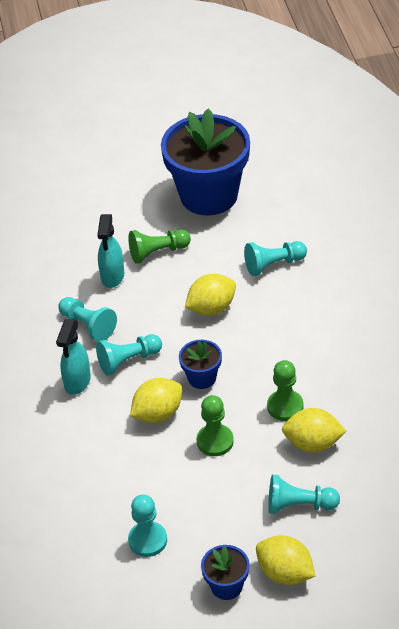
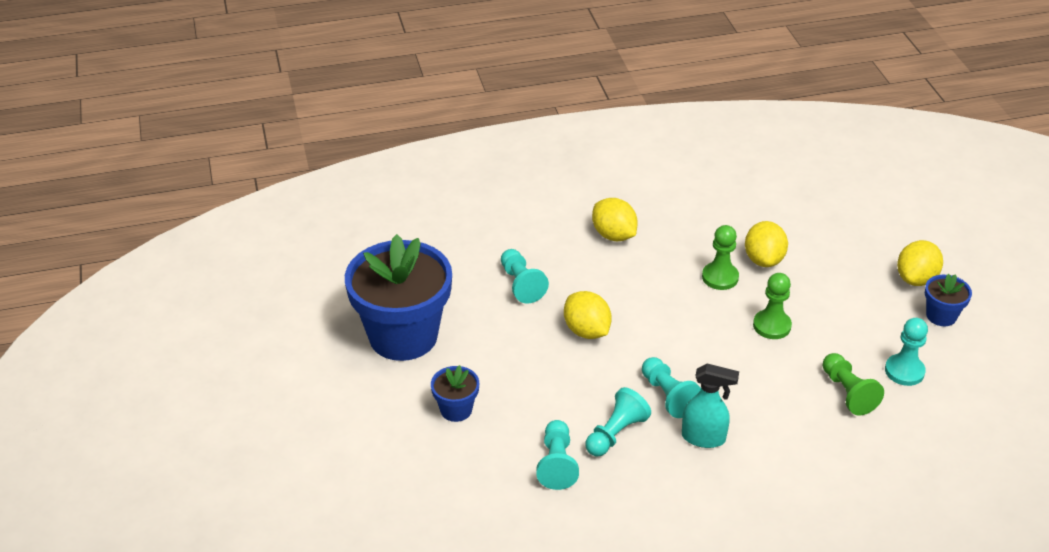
camera: 95 degrees left, 5 degrees down
turquoise spray bottle [97,214,124,288] -> none
green pawn [128,229,191,264] -> green pawn moved to [823,353,884,416]
yellow lemon [130,378,182,423] -> yellow lemon moved to [592,198,638,241]
blue flower pot [179,340,222,389] -> blue flower pot moved to [431,365,479,422]
turquoise pawn [268,475,340,514] -> turquoise pawn moved to [536,420,579,490]

